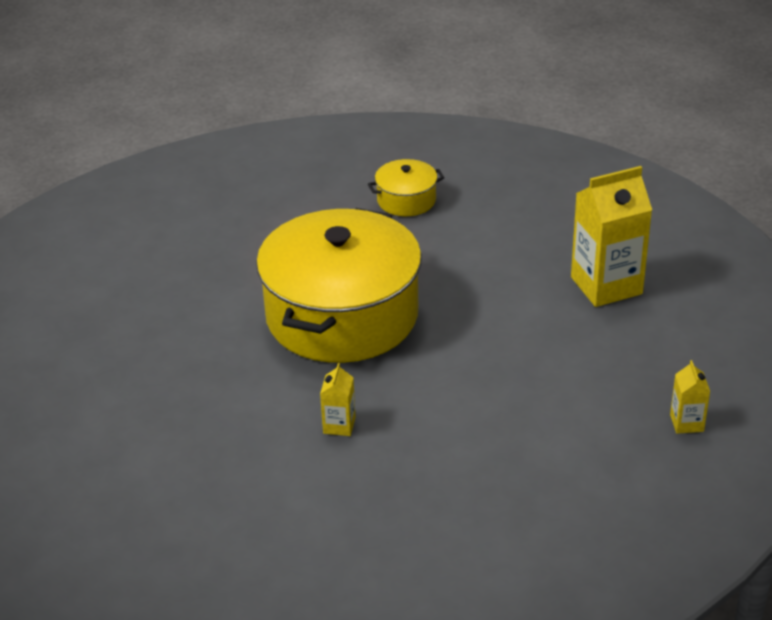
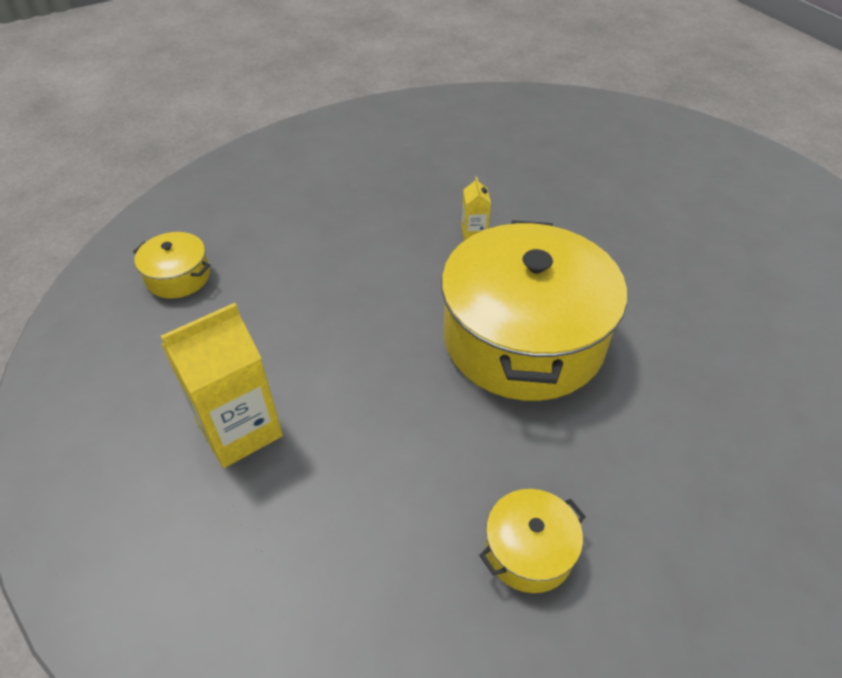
camera: 165 degrees right, 10 degrees up
yellow carton [670,360,710,434] -> yellow pot [133,232,211,299]

